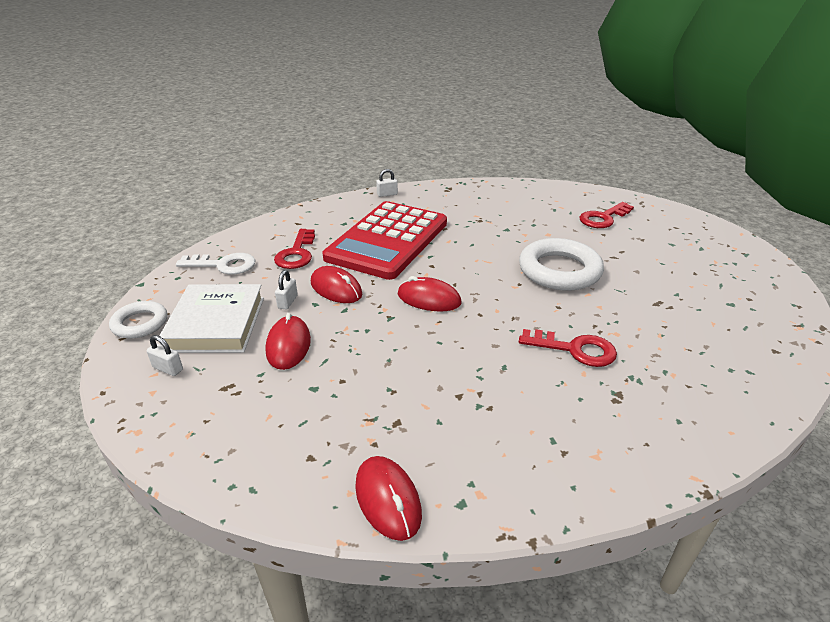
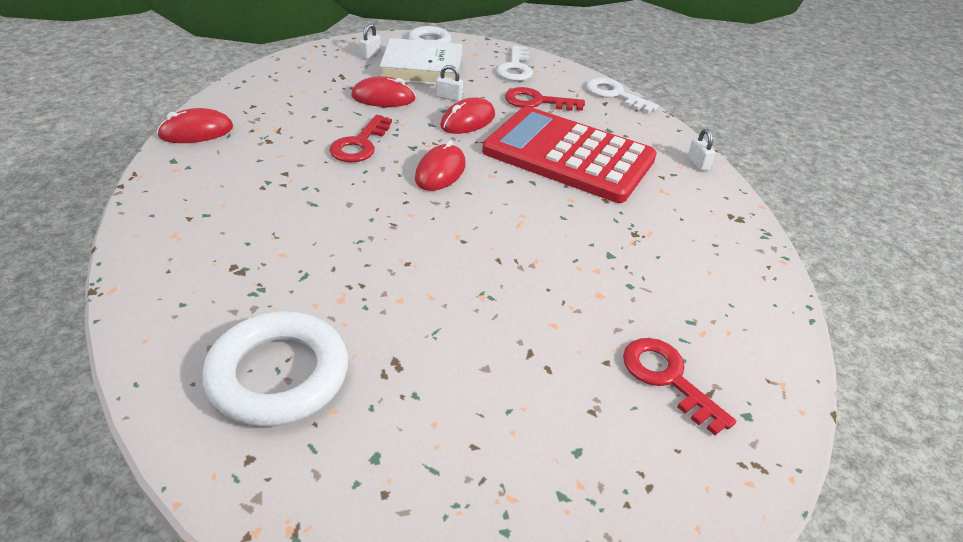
camera: 90 degrees right, 5 degrees up
white ring [519,238,604,291] -> white ring moved to [202,311,348,427]
red key [519,329,617,367] -> red key moved to [329,115,392,162]
none -> white key [586,78,658,113]

